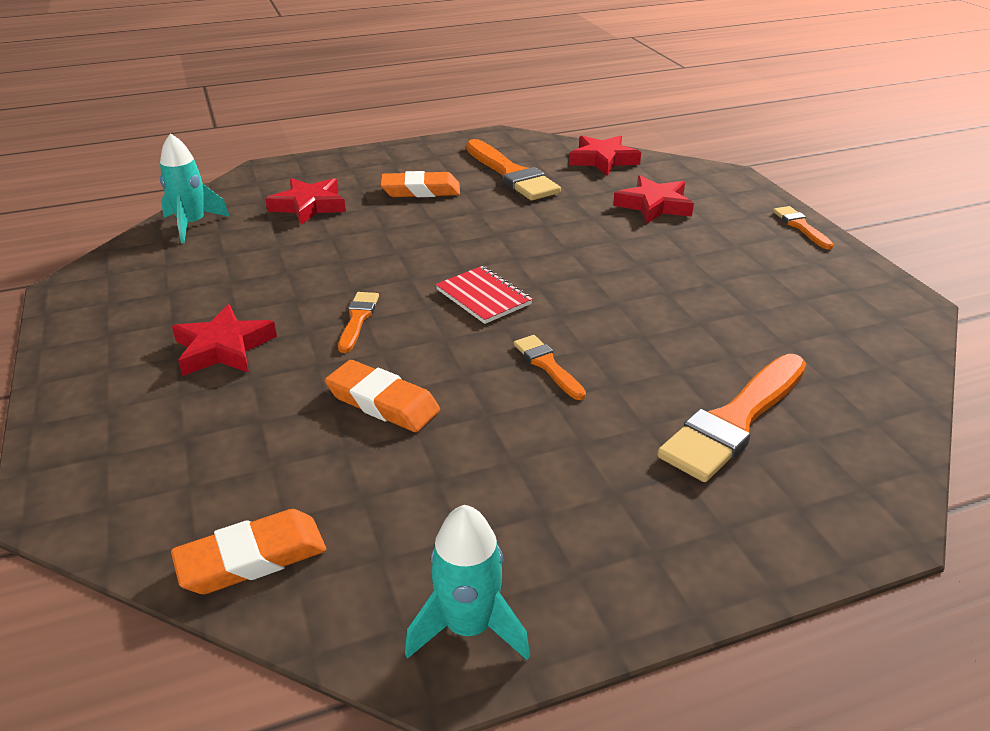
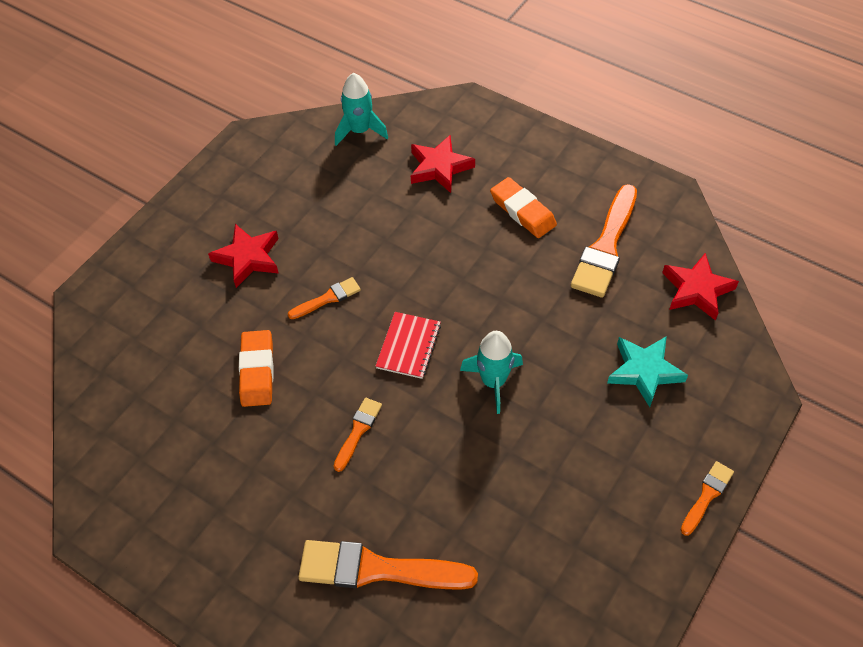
camera: 55 degrees right, 20 degrees up
orange eraser [171,509,326,594] -> none
turquoise rocket [405,505,530,660] -> turquoise rocket moved to [460,331,523,414]
red star [613,175,694,223] -> turquoise star [607,336,688,407]

